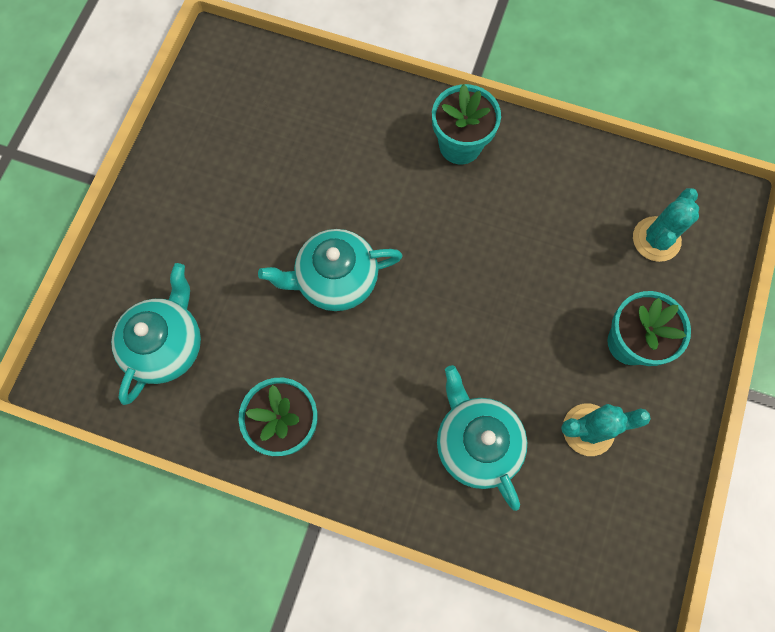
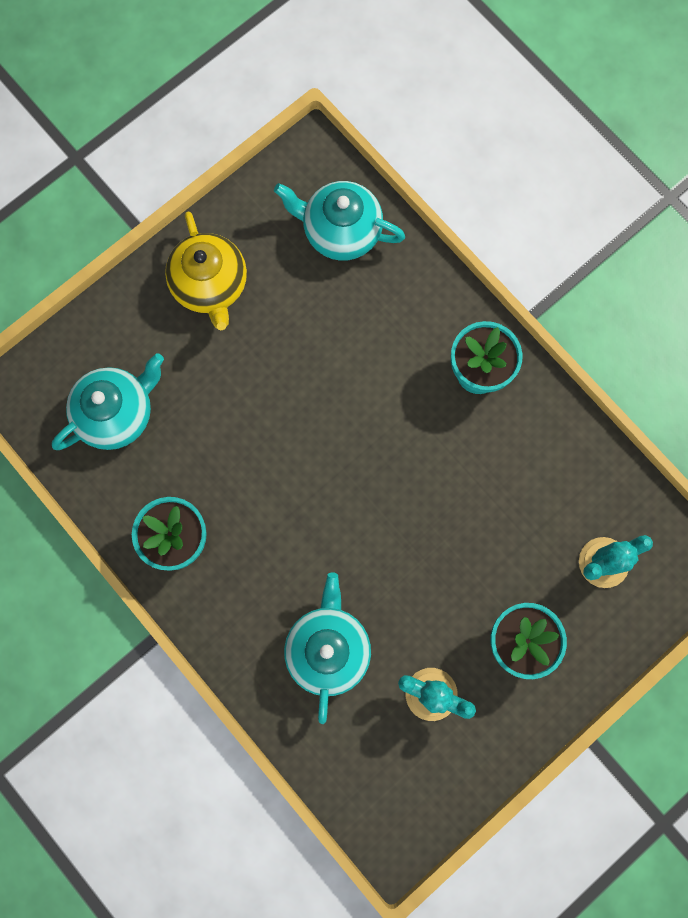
camera: 30 degrees right, 5 degrees up
turquoise teapot [258,229,403,311] -> turquoise teapot moved to [274,181,405,261]
none -> yellow teapot [165,211,247,330]

